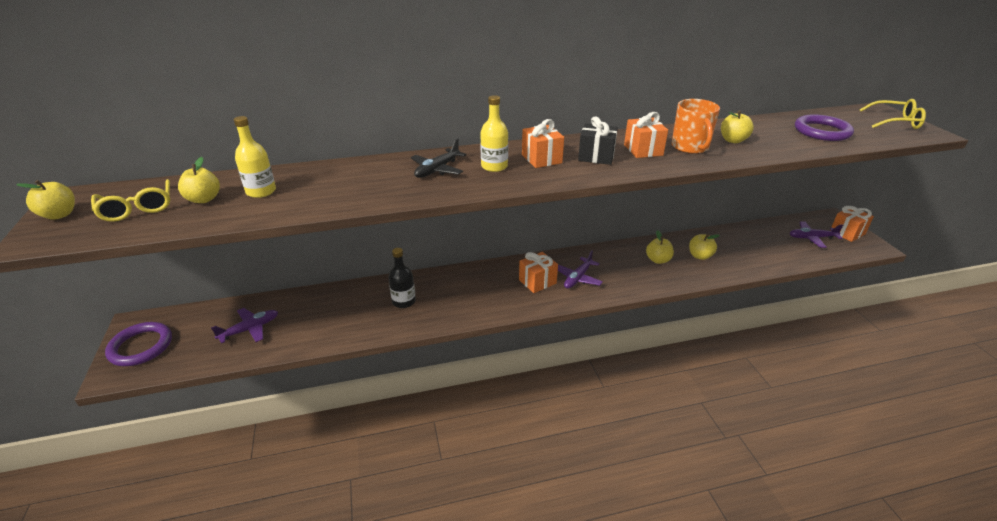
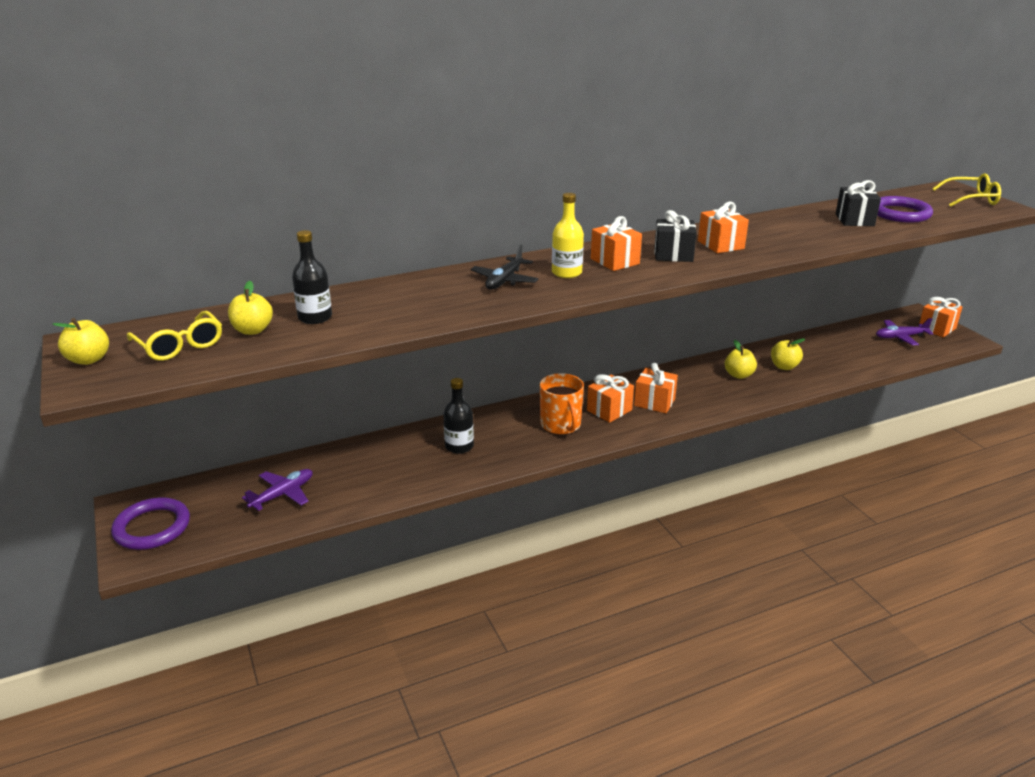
camera: 10 degrees left, 5 degrees down
yellow bottle [234,116,276,198] -> black bottle [292,230,332,324]
purple plane [558,251,603,289] -> orange gift [634,363,678,413]
orange mug [672,99,720,154] -> orange mug moved to [540,373,584,435]
yellow apple [721,110,754,143] -> none
none -> black gift [836,180,881,226]

